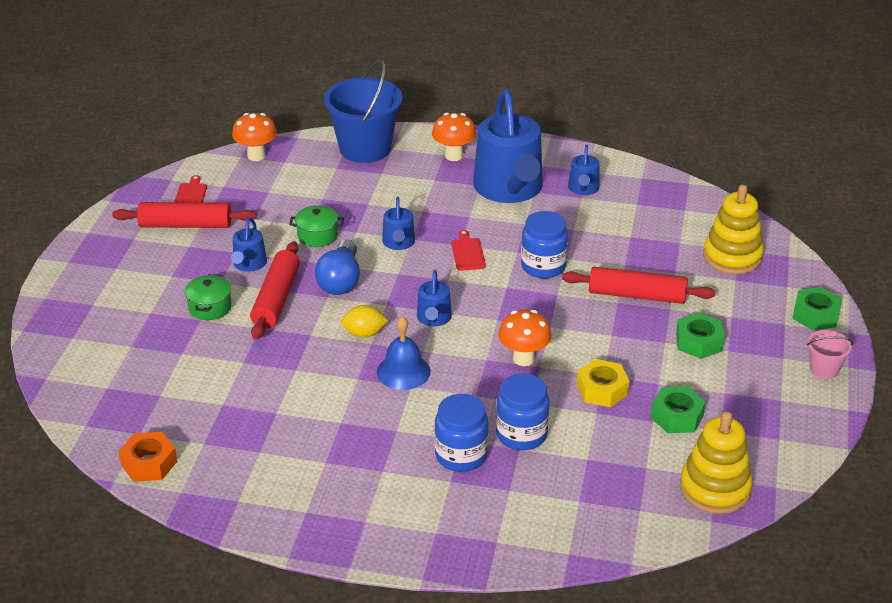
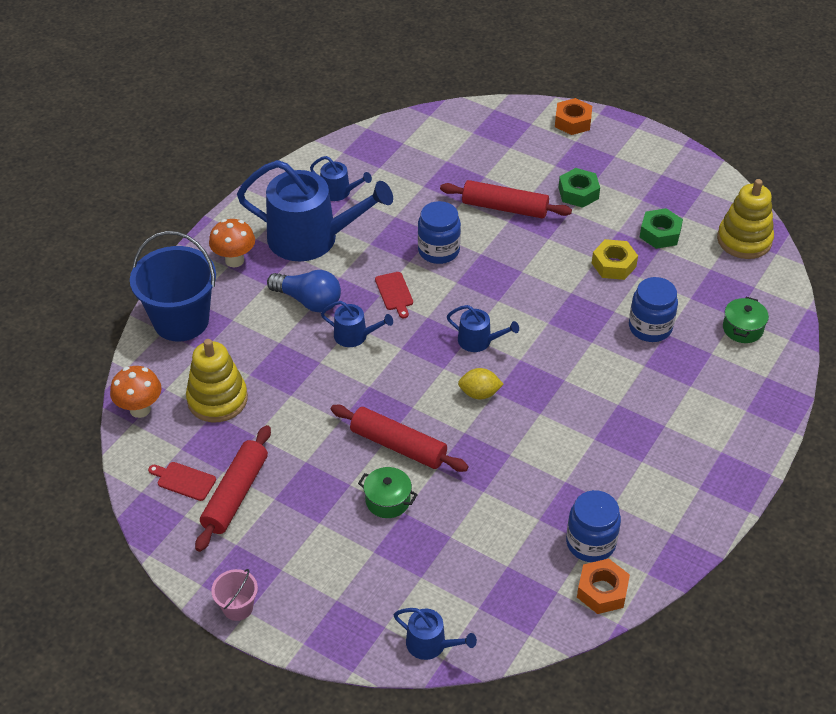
camera: 70 degrees left, 10 degrees up
blue watering can [231,217,267,272] -> blue watering can moved to [393,608,477,660]
green pot [289,205,344,247] -> green pot moved to [723,297,769,343]
blue light bulb [315,240,360,295] -> blue light bulb moved to [267,270,341,312]
yellow lemon [341,305,388,338] -> yellow lemon turned 75 degrees clockwise [458,368,504,399]
blue bell [377,316,431,390] -> none
blue jar [435,394,489,472] -> blue jar moved to [566,490,621,562]
red cutting board [451,230,486,271] -> red cutting board turned 120 degrees counterclockwise [375,272,413,318]
orange mushroom [498,310,552,366] -> none
red rolling pin [562,267,715,304] -> red rolling pin turned 75 degrees clockwise [440,180,572,219]
yellow stacking toy [703,185,764,274] -> yellow stacking toy moved to [186,339,248,422]
green nut [792,287,842,331] -> orange nut [555,98,592,135]
pink bucket [807,330,853,379] -> pink bucket moved to [211,569,258,621]

